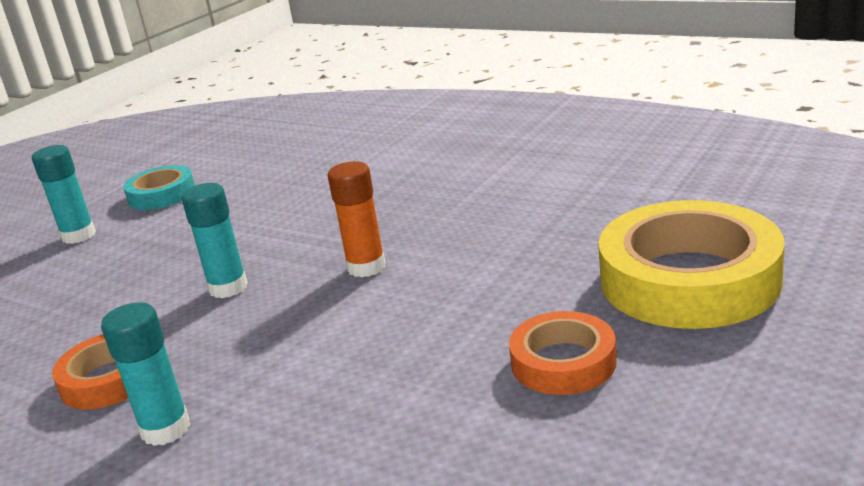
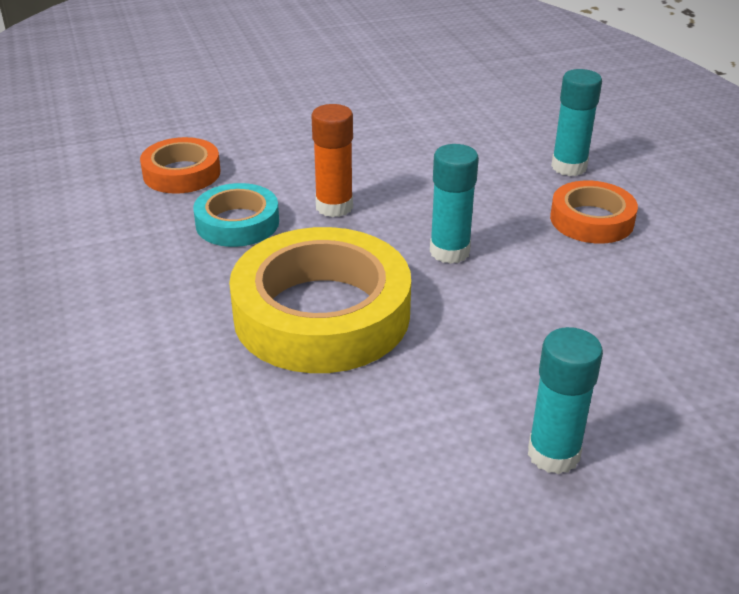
camera: 145 degrees left, 10 degrees up
turquoise tape [123,165,195,210] -> turquoise tape moved to [193,183,279,247]
orange tape [509,311,617,395] -> orange tape moved to [140,137,221,194]
yellow tape [598,200,785,329] -> yellow tape moved to [229,227,411,373]

